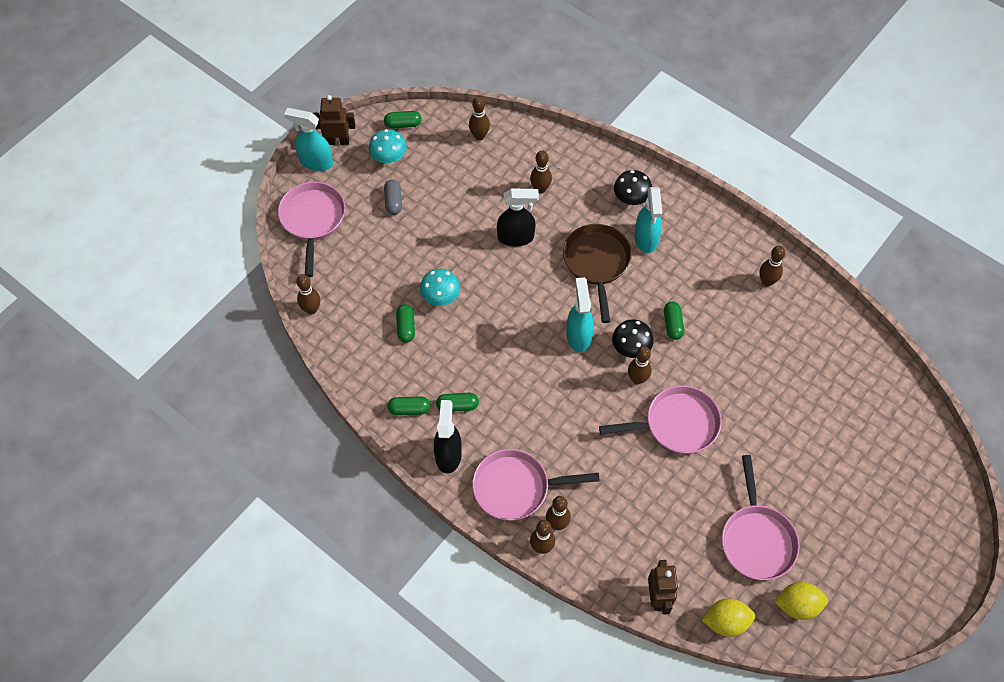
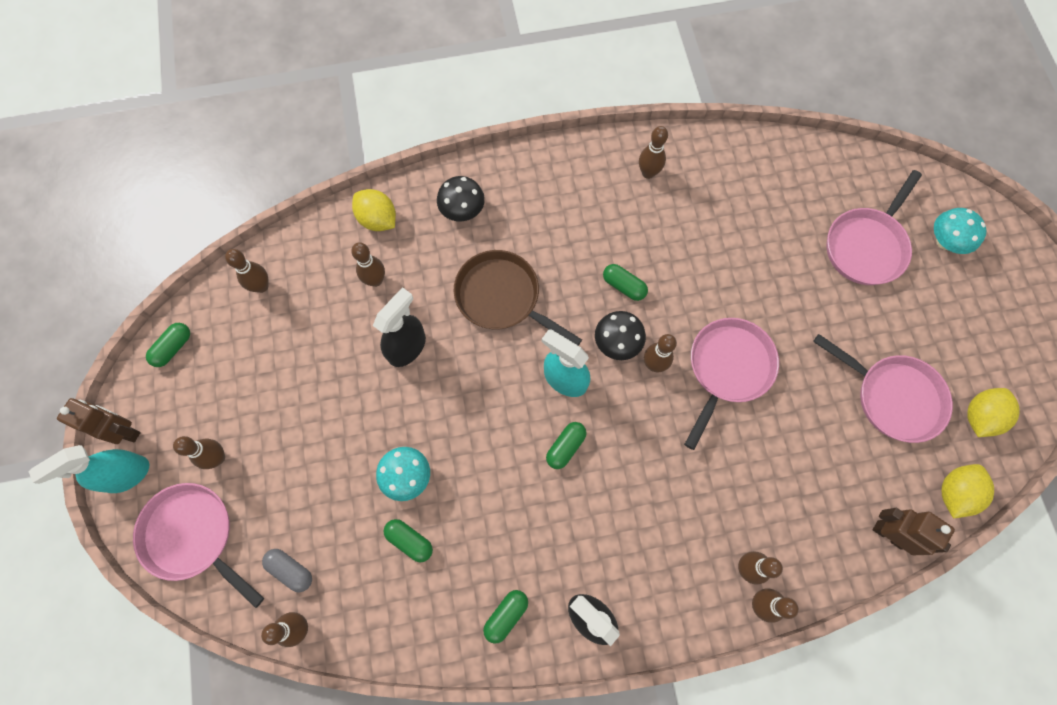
camera: 50 degrees left, 10 degrees up
brown robot [313,95,355,145] -> brown robot turned 75 degrees clockwise [57,398,141,444]
turquoise mushroom [368,129,407,164] -> turquoise mushroom moved to [934,208,987,254]
grey capsule [384,180,402,215] -> grey capsule moved to [262,549,312,592]
green capsule [436,393,479,412] -> green capsule moved to [546,422,587,469]
pink pan [472,449,600,521] -> pink pan moved to [826,170,922,285]
turquoise spray bottle [634,187,662,253] -> none
none -> brown bowling pin [173,436,225,469]
none -> yellow lemon [352,189,396,231]

